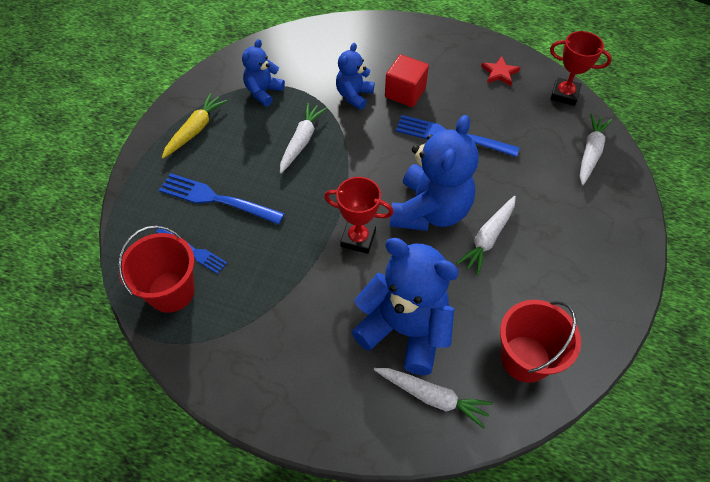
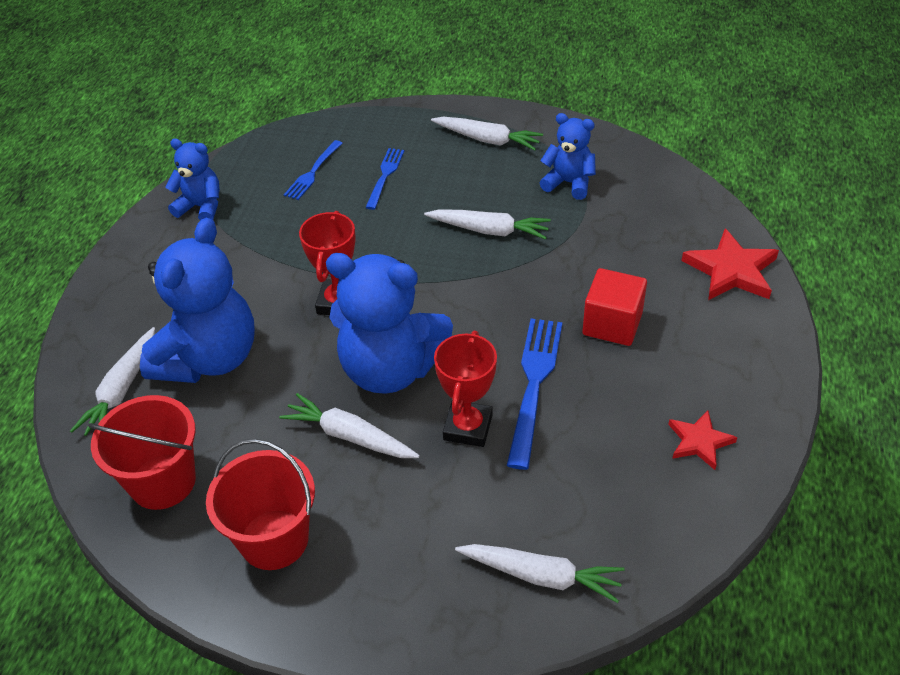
camera: 85 degrees right, 10 degrees down
red bucket [118,226,195,313] -> red bucket moved to [206,439,315,570]
blue fork [159,173,285,225] -> blue fork [365,148,404,210], size x0.61
yellow carrot [162,93,227,159] -> white carrot [431,117,543,151]
blue teddy bear [336,43,374,110] -> blue teddy bear moved to [165,139,220,220]
red trophy [550,31,612,106] -> red trophy moved to [434,331,497,447]
none -> red star [681,228,779,300]

